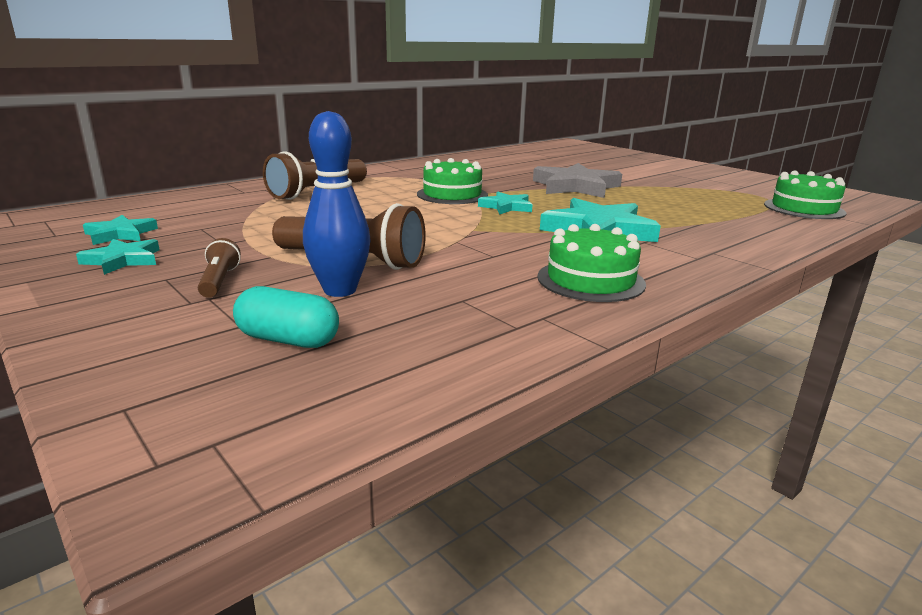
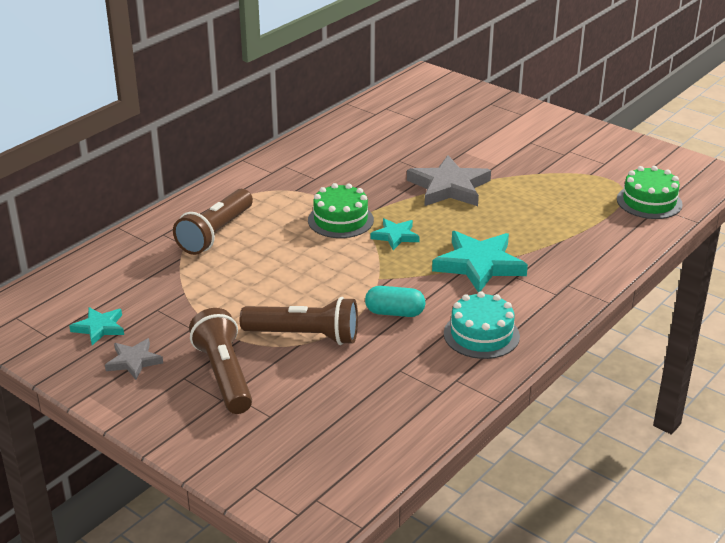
camera: 10 degrees left, 10 degrees up
turquoise star [76,239,160,275] -> grey star [105,338,163,380]
brown flashlight [198,238,241,298] -> brown flashlight [189,308,252,414], size x1.99
turquoise capsule [233,286,339,348] -> turquoise capsule moved to [365,286,425,317]
blue bowling pin [303,111,371,297] -> none
green cake [537,224,646,302] -> turquoise cake [444,291,520,359]

